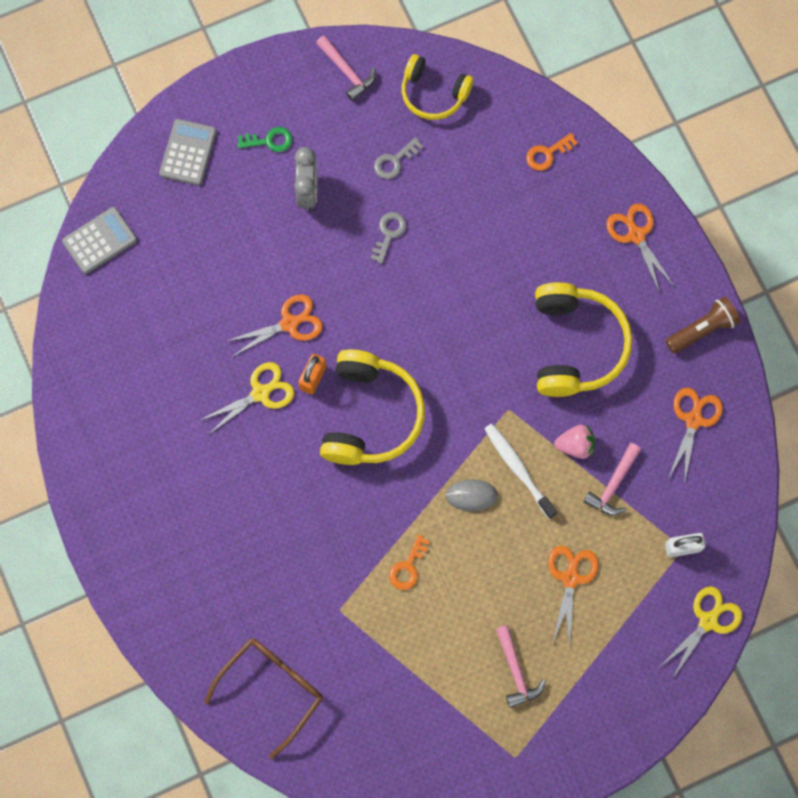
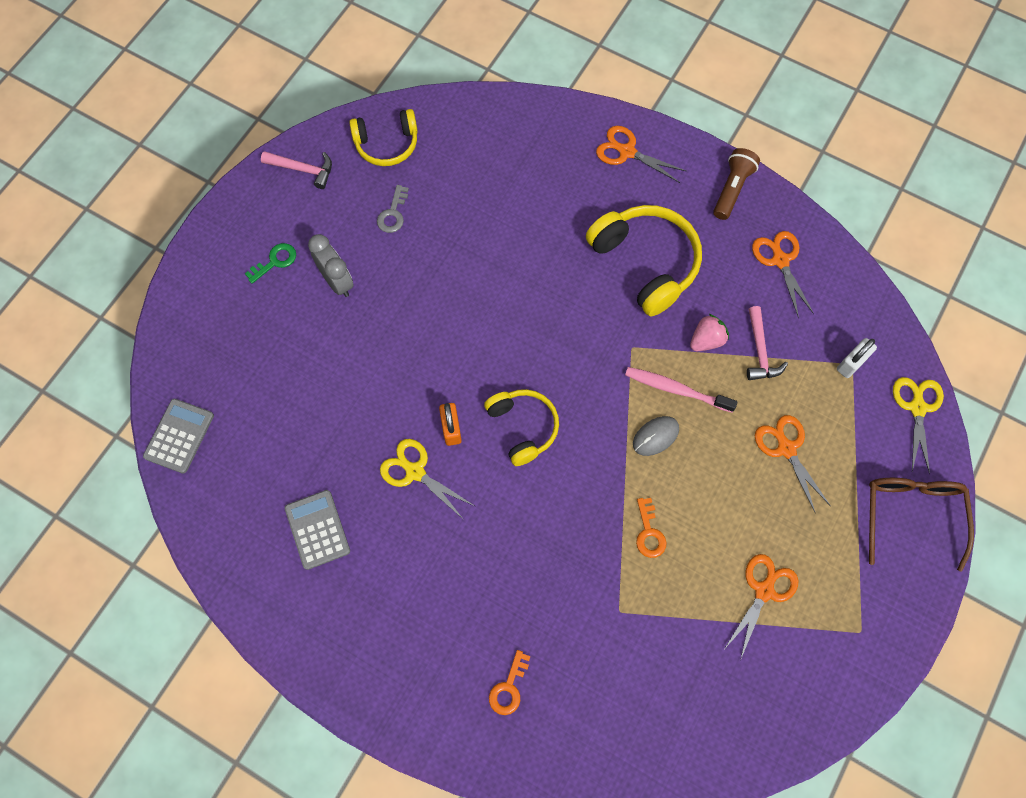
camera: 35 degrees left, 5 degrees down
grey calculator [159,119,217,186] -> grey calculator moved to [285,490,350,570]
yellow scissors [199,362,294,435] -> yellow scissors turned 75 degrees counterclockwise [380,439,475,520]
brown glasses [204,639,323,759] -> brown glasses moved to [869,478,974,572]
orange scissors [227,294,323,357] -> orange scissors moved to [725,554,799,658]
yellow headphones [320,349,425,465] -> yellow headphones [484,389,559,466], size x0.64
grey key [370,212,406,264] -> none
white toothbrush [484,423,557,519] -> pink toothbrush [625,367,738,413]
pink hammer [496,625,546,708] -> none
orange key [526,133,578,171] -> orange key moved to [489,650,530,715]

